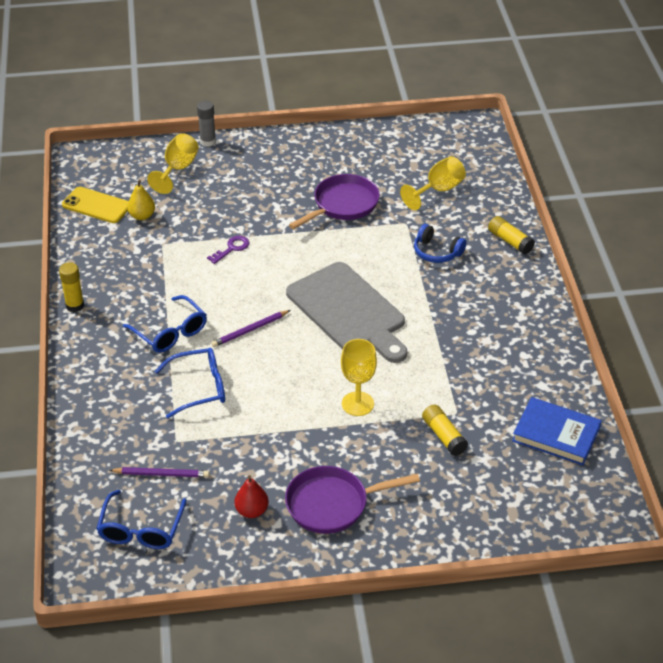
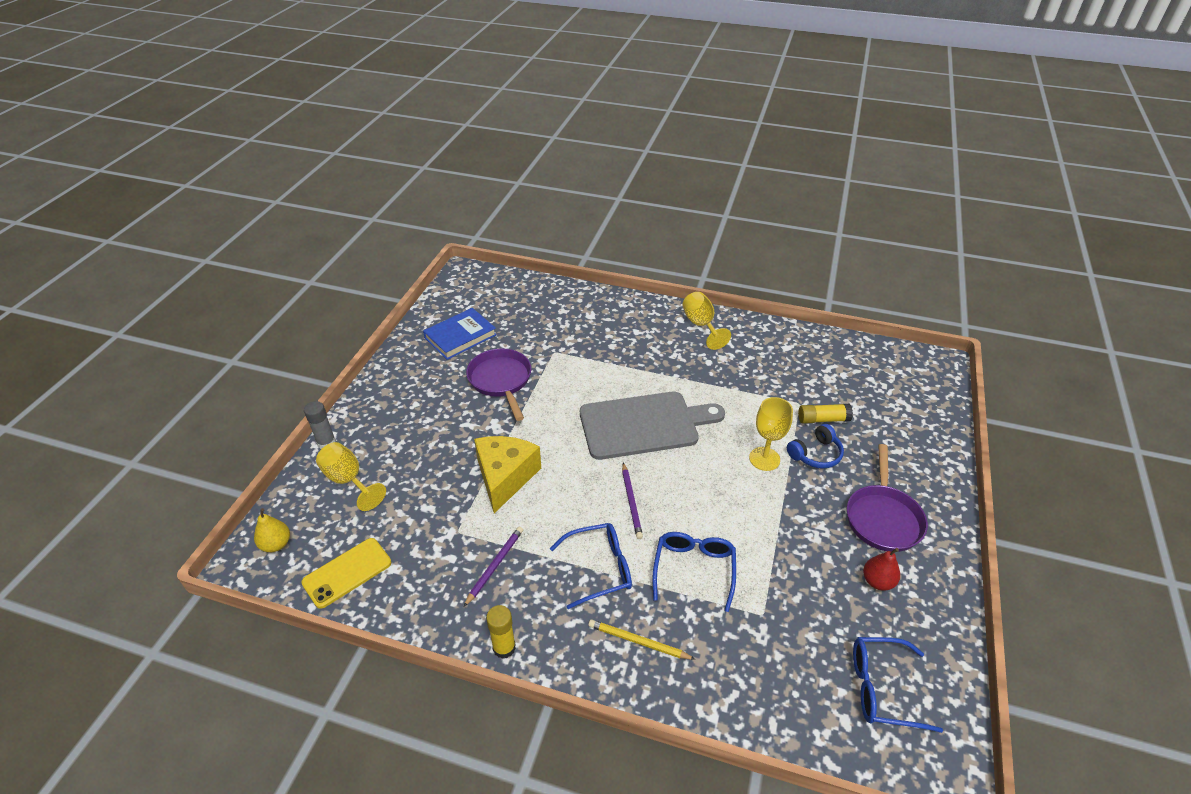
camera: 65 degrees left, 0 degrees up
blue glasses [96,490,187,549] -> blue glasses turned 150 degrees clockwise [853,637,943,733]
purple pencil [109,467,210,478] -> purple pencil moved to [464,527,523,607]
yellow pear [127,180,155,220] -> yellow pear moved to [254,508,290,552]
purple key [207,236,249,264] -> yellow cheese [474,436,541,513]
yellow goblet [400,156,466,210] -> yellow goblet moved to [682,292,731,350]
blue headphones [414,224,466,263] -> blue headphones moved to [787,424,844,469]
yellow glue stick [488,216,535,255] -> none
blue book [512,397,602,465] -> blue book moved to [423,308,496,360]
none -> yellow pencil [588,619,696,660]

